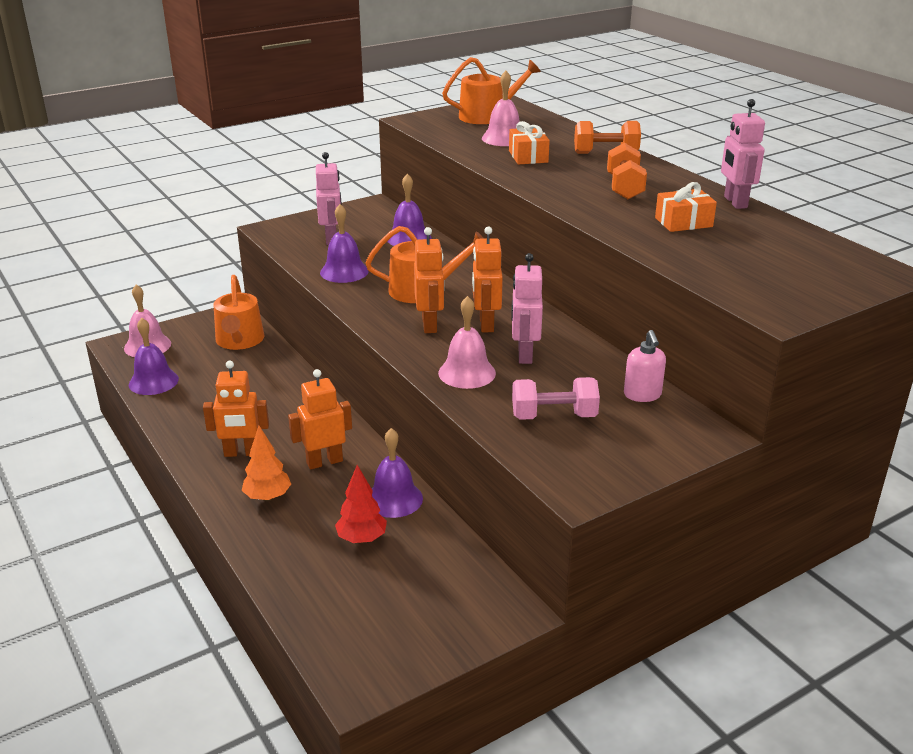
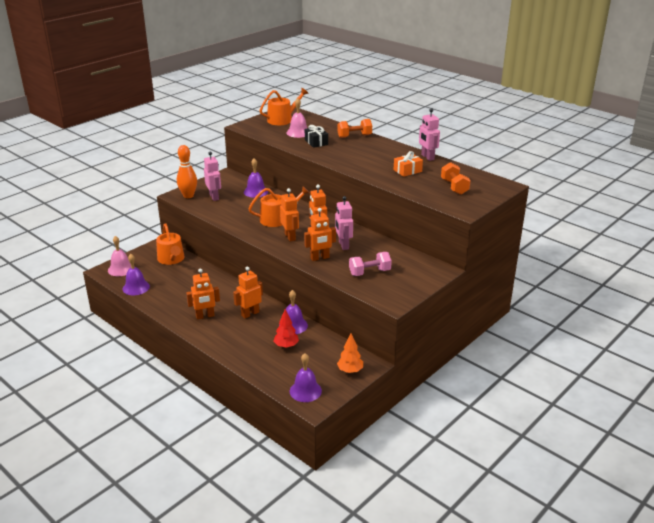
camera: 15 degrees left, 0 degrees up
orange tree [242,425,291,501] -> orange tree moved to [337,333,363,373]
purple bell [320,204,368,283] -> purple bell moved to [290,353,322,402]
pink bell [438,296,496,389] -> orange robot [304,208,336,261]
orange gift [509,121,550,165] -> black gift [305,125,328,148]
orange dumbbell [607,143,647,199] -> orange dumbbell moved to [441,162,470,195]
pink soap dispenser [624,330,666,402] -> none
none -> orange bowling pin [177,145,197,198]

